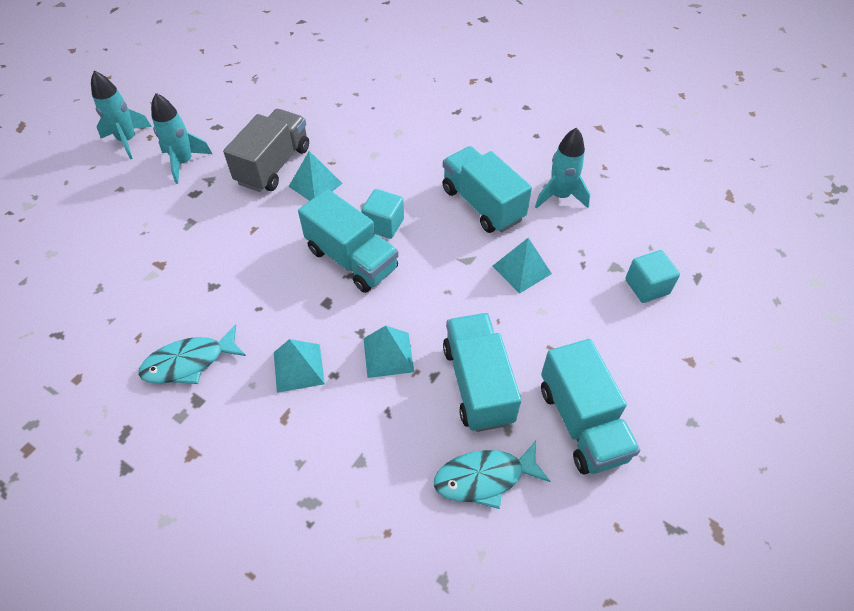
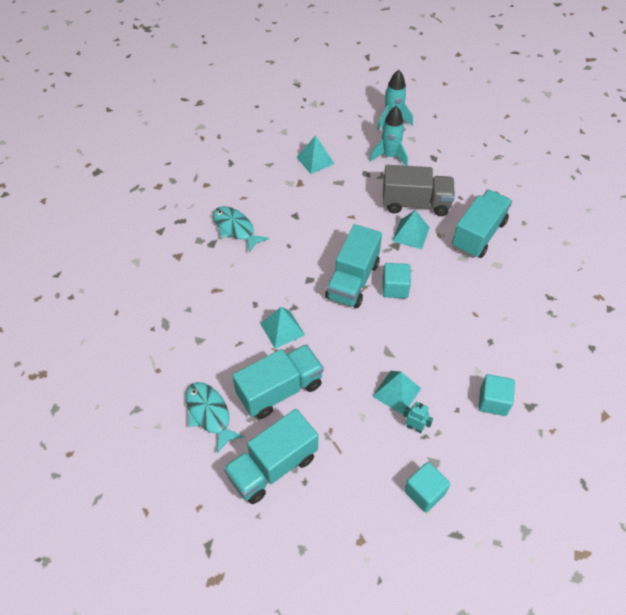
camera: 70 degrees right, 0 degrees up
turquoise pyramid [274,339,325,393] -> turquoise pyramid moved to [296,135,335,174]
turquoise truck [442,146,532,233] -> turquoise truck moved to [452,190,512,258]
turquoise rocket [535,127,590,209] -> turquoise cube [478,374,515,416]
none -> turquoise robot [403,402,433,433]

